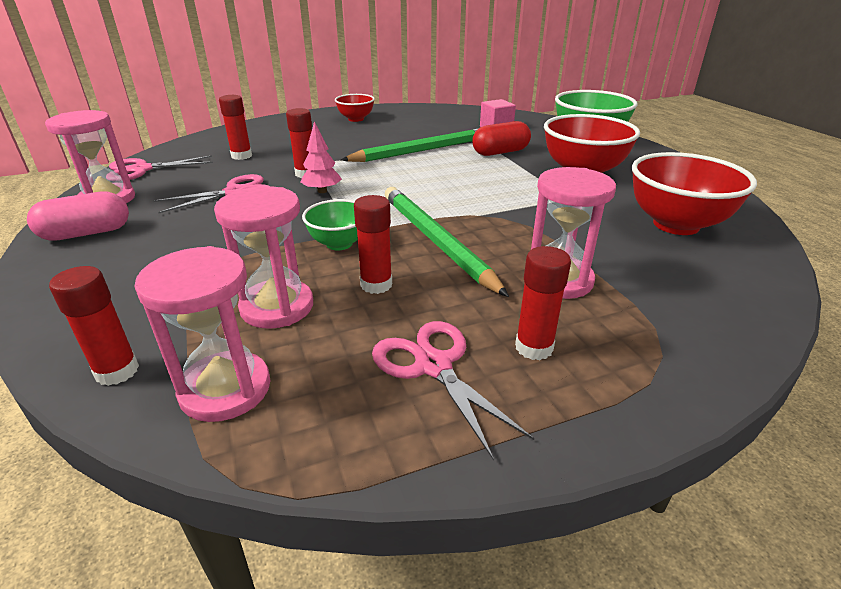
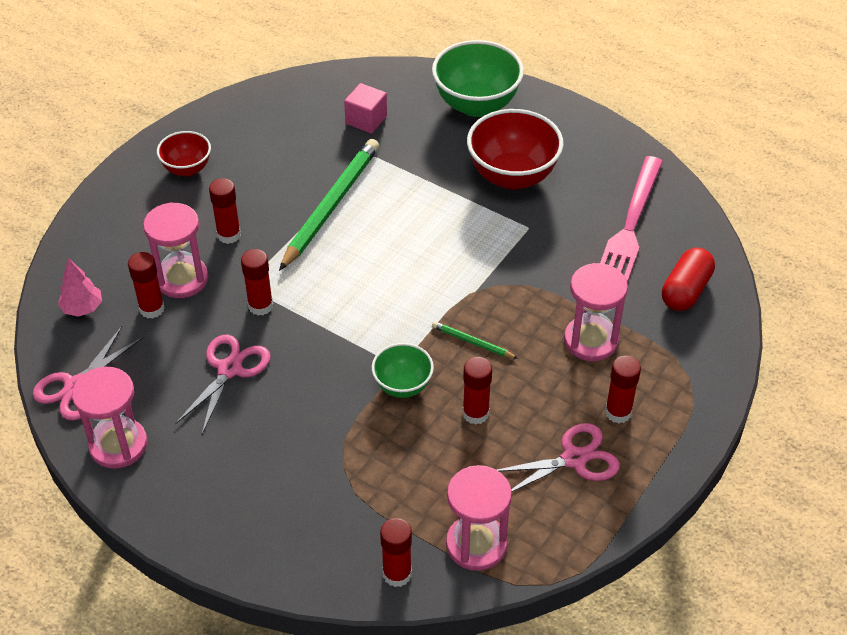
camera: 35 degrees left, 15 degrees up
pink capsule [27,191,129,241] -> none
pink hourglass [214,186,313,329] -> pink hourglass moved to [143,202,208,298]
pink tree [300,122,342,193] -> pink tree moved to [58,258,102,317]
pink scissors [372,321,534,461] -> pink scissors turned 135 degrees clockwise [497,423,620,492]
green pencil [385,187,509,297] -> green pencil [432,321,518,359], size x0.44
red capsule [472,121,531,156] -> red capsule moved to [662,248,715,311]
red bowl [632,152,757,235] -> pink fork [600,156,663,282]
none -> red glue stick [209,178,241,244]

